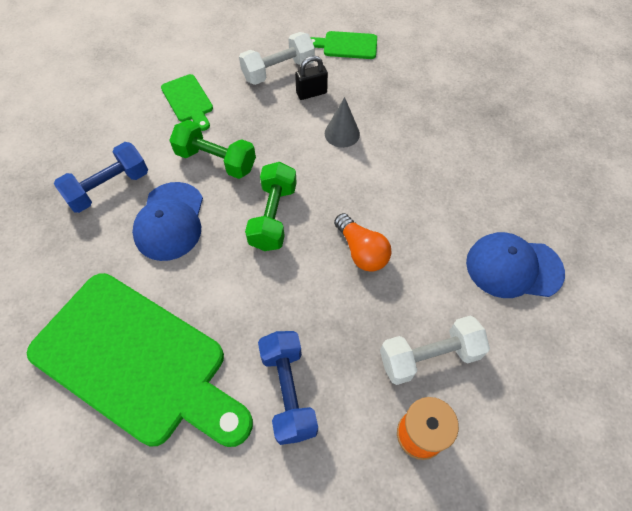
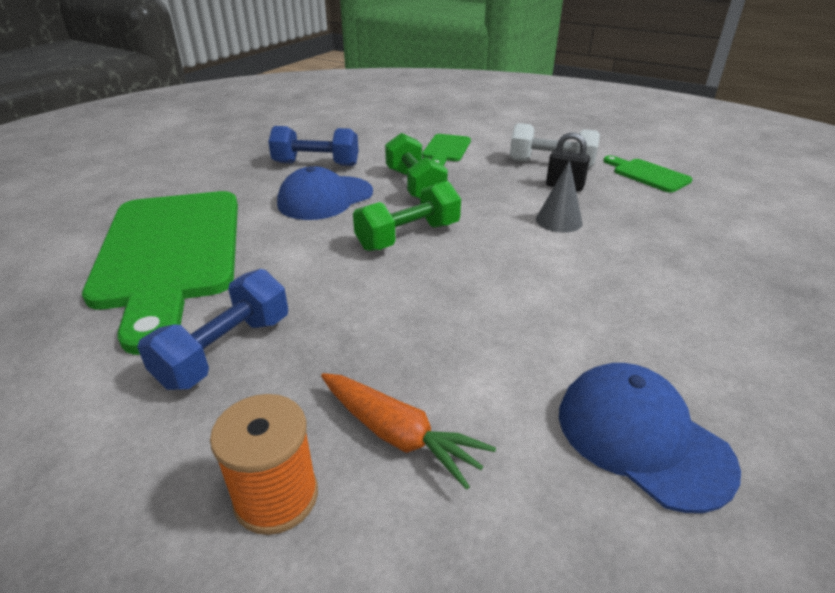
camera: 45 degrees right, 25 degrees down
orange light bulb [334,213,391,272] -> none
white dumbbell [380,316,490,385] -> orange carrot [321,373,496,490]

